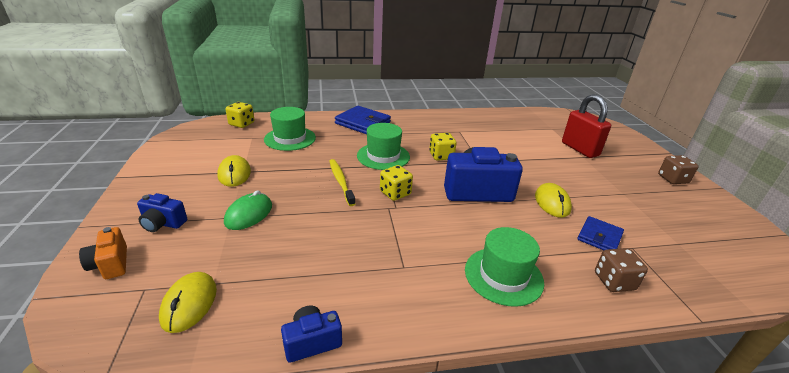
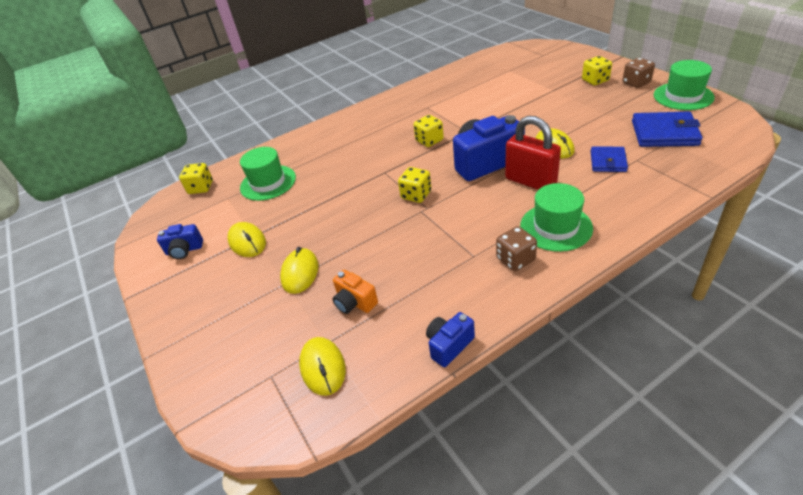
camera: 15 degrees left, 10 degrees up
orange camera [79,227,127,279] -> orange camera moved to [332,270,378,314]
blue camera [137,193,187,232] -> blue camera moved to [157,224,203,259]
green mouse [224,190,272,230] -> yellow mouse [280,247,319,294]
yellow toothbrush [329,159,355,206] -> none
blue wallet [335,106,391,134] -> blue wallet moved to [632,111,703,147]
green hat [357,123,410,170] -> green hat moved to [654,60,715,110]
red padlock [562,94,611,158] -> red padlock moved to [505,116,561,190]
brown dice [595,248,648,292] -> brown dice moved to [496,226,537,272]
none -> yellow dice [582,56,612,85]

